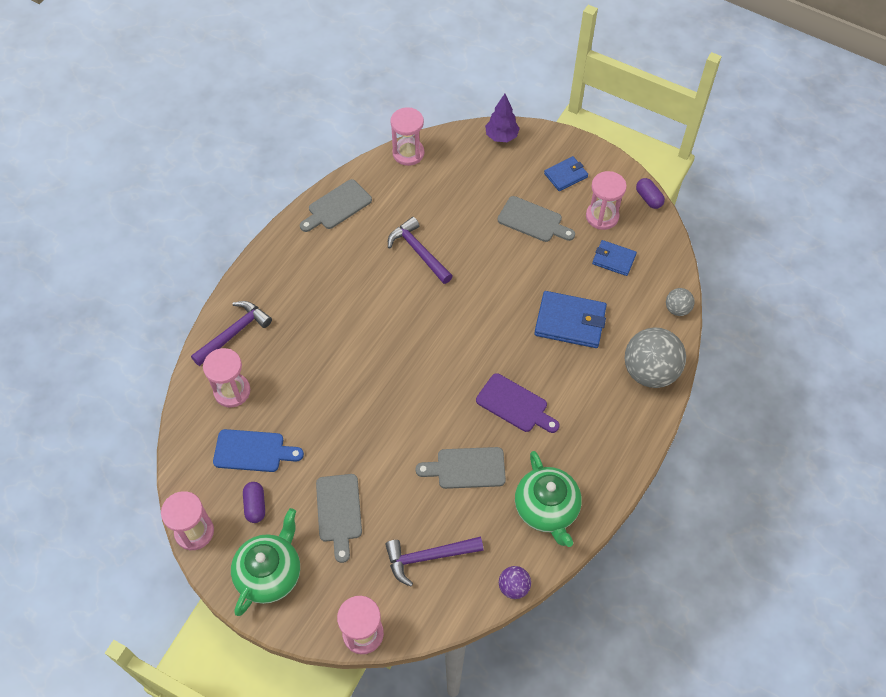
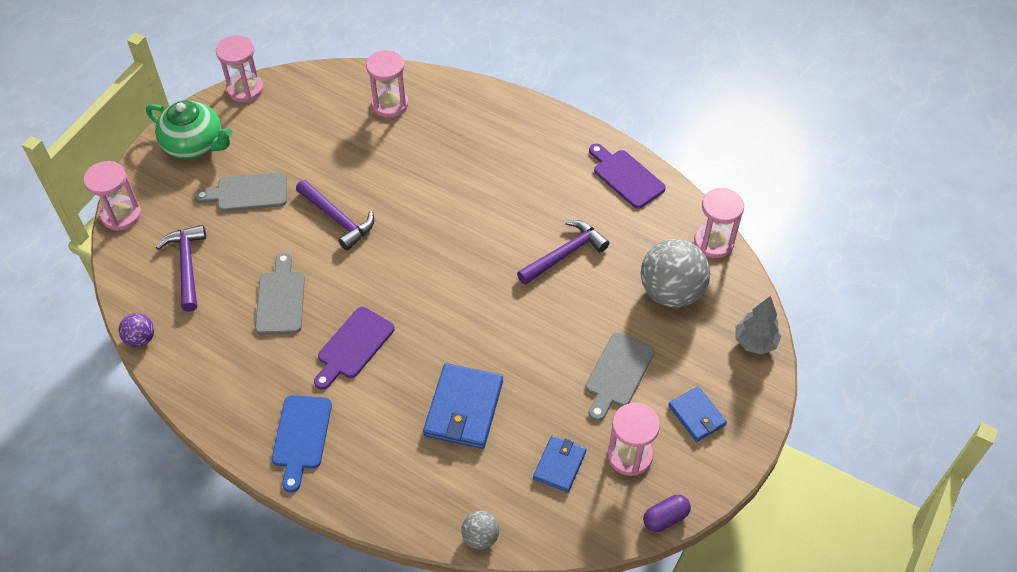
camera: 90 degrees right, 5 degrees down
purple hammer [191,301,272,366] -> purple hammer moved to [296,180,374,250]
blue cutting board [213,429,304,472] -> blue cutting board moved to [272,395,332,493]
purple capsule [243,482,265,523] -> none
grey cutting board [300,179,372,232] -> purple cutting board [589,144,666,209]
purple tree [485,94,520,142] -> grey tree [735,296,782,355]
green teapot [515,451,582,547] -> none
grey ball [625,328,686,388] -> grey ball moved to [641,239,710,308]

